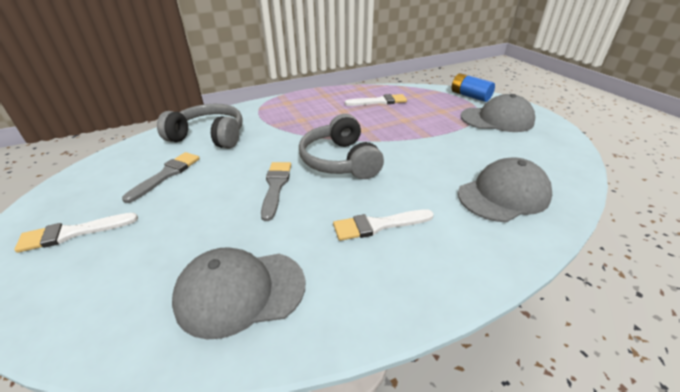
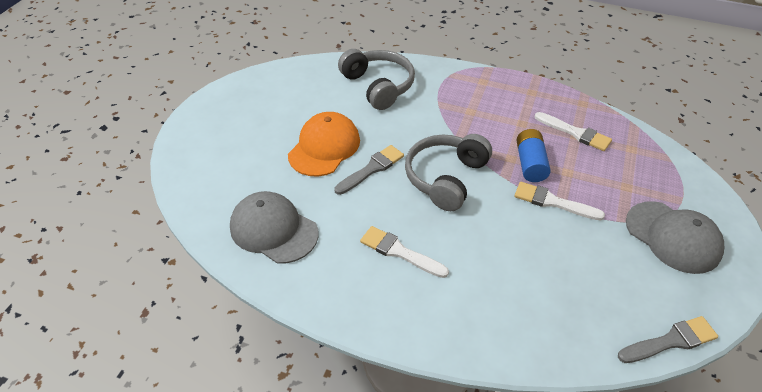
camera: 45 degrees right, 10 degrees up
white brush [14,213,138,253] -> white brush moved to [514,182,605,221]
grey brush [122,152,200,203] -> grey brush moved to [618,316,718,363]
blue battery [451,73,495,102] -> blue battery moved to [516,129,551,182]
grey cap [458,157,552,222] -> none
none -> orange cap [288,112,360,177]

